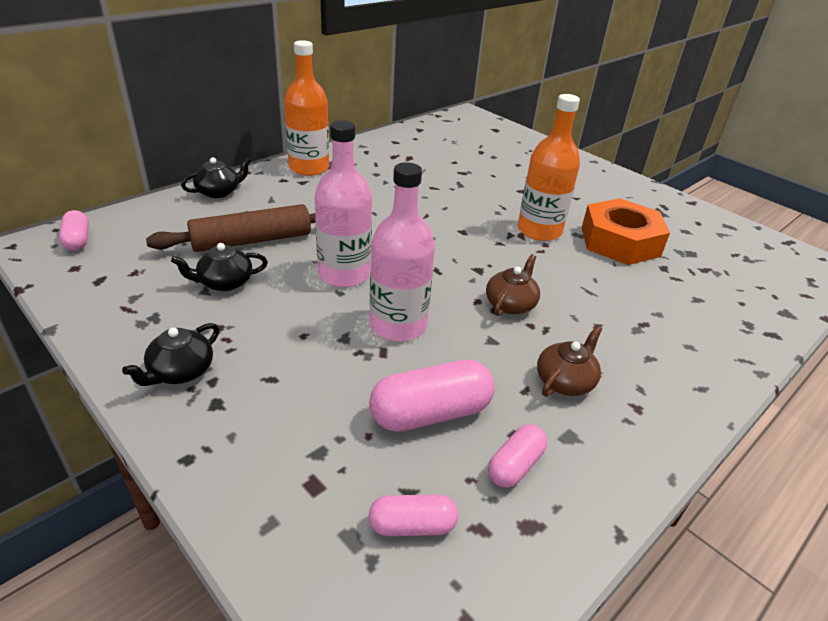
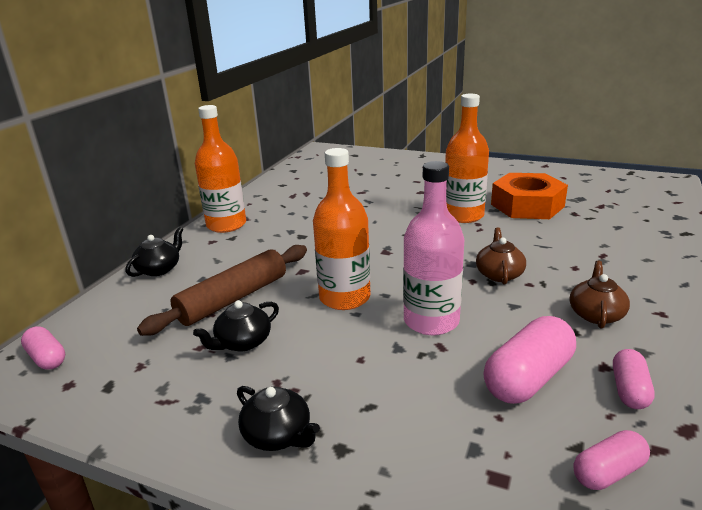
camera: 20 degrees left, 10 degrees down
black teapot [122,323,219,386] -> black teapot turned 60 degrees counterclockwise [237,386,320,451]
pink bottle [315,120,372,287] -> orange bottle [313,148,370,310]

